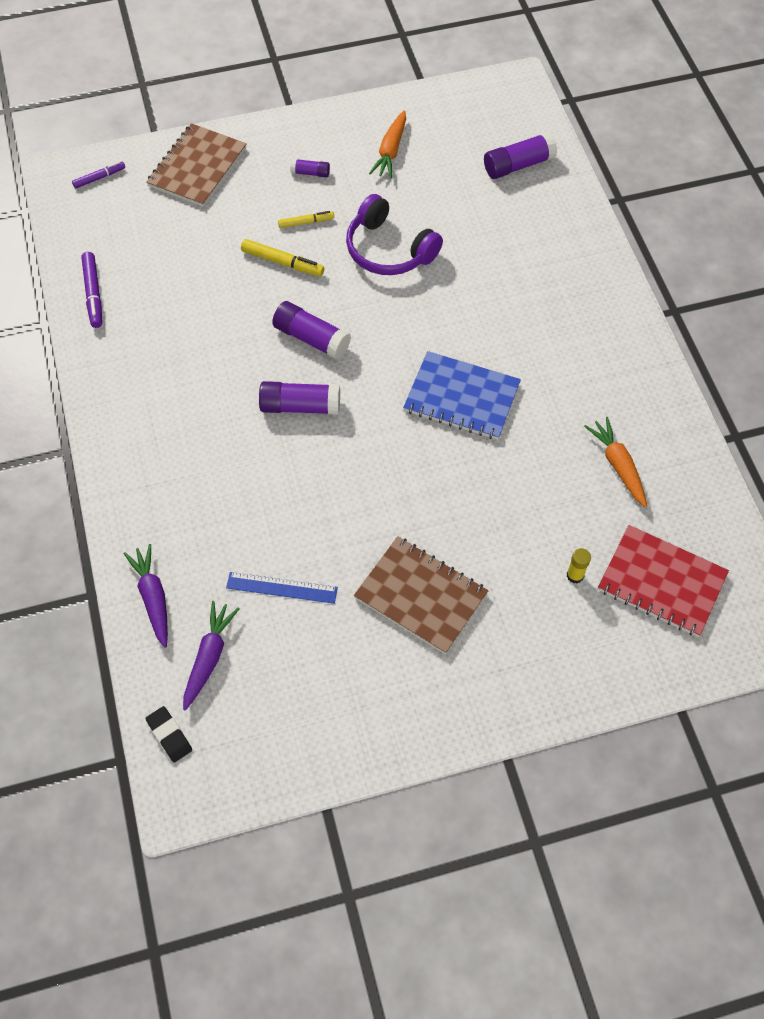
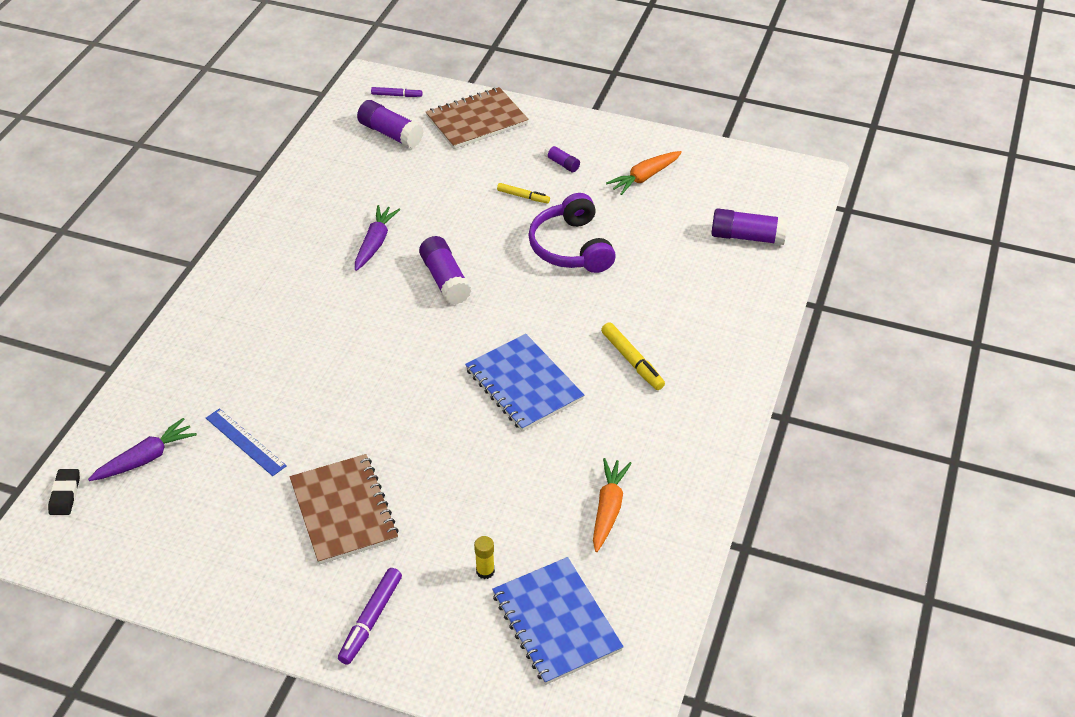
camera: 35 degrees right, 15 degrees down
purple marker [81,252,102,328] -> purple marker moved to [338,568,402,665]
purple carrot [124,544,168,648] -> purple carrot moved to [355,205,400,271]
yellow marker [241,239,324,277] -> yellow marker moved to [601,322,665,390]
purple glue stick [259,381,340,415] -> purple glue stick moved to [357,100,424,148]
red notebook [598,525,729,637] -> blue notebook [492,557,624,685]

